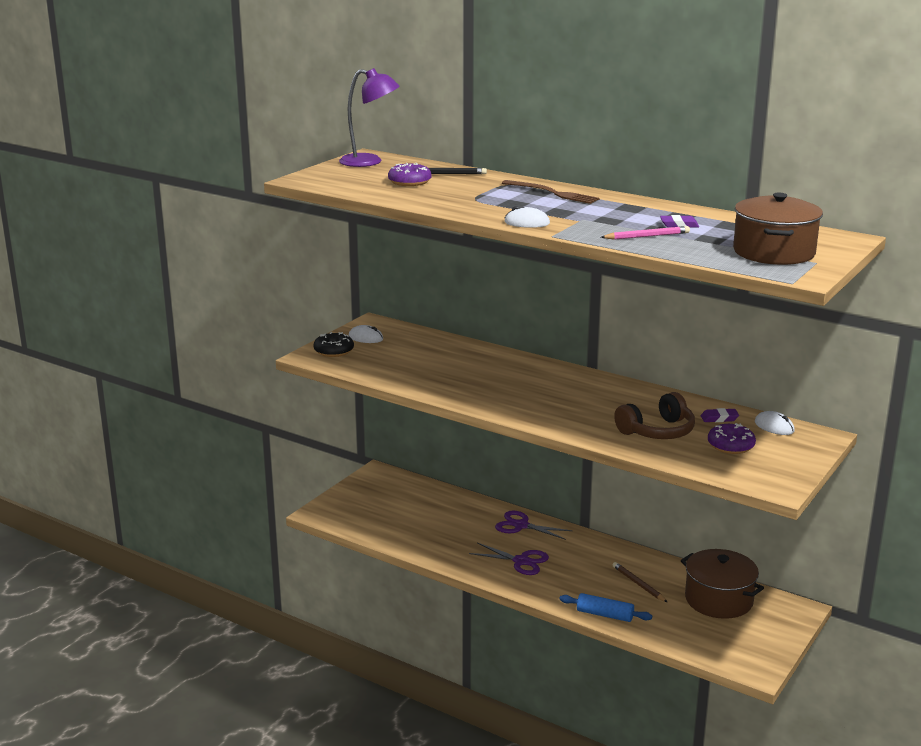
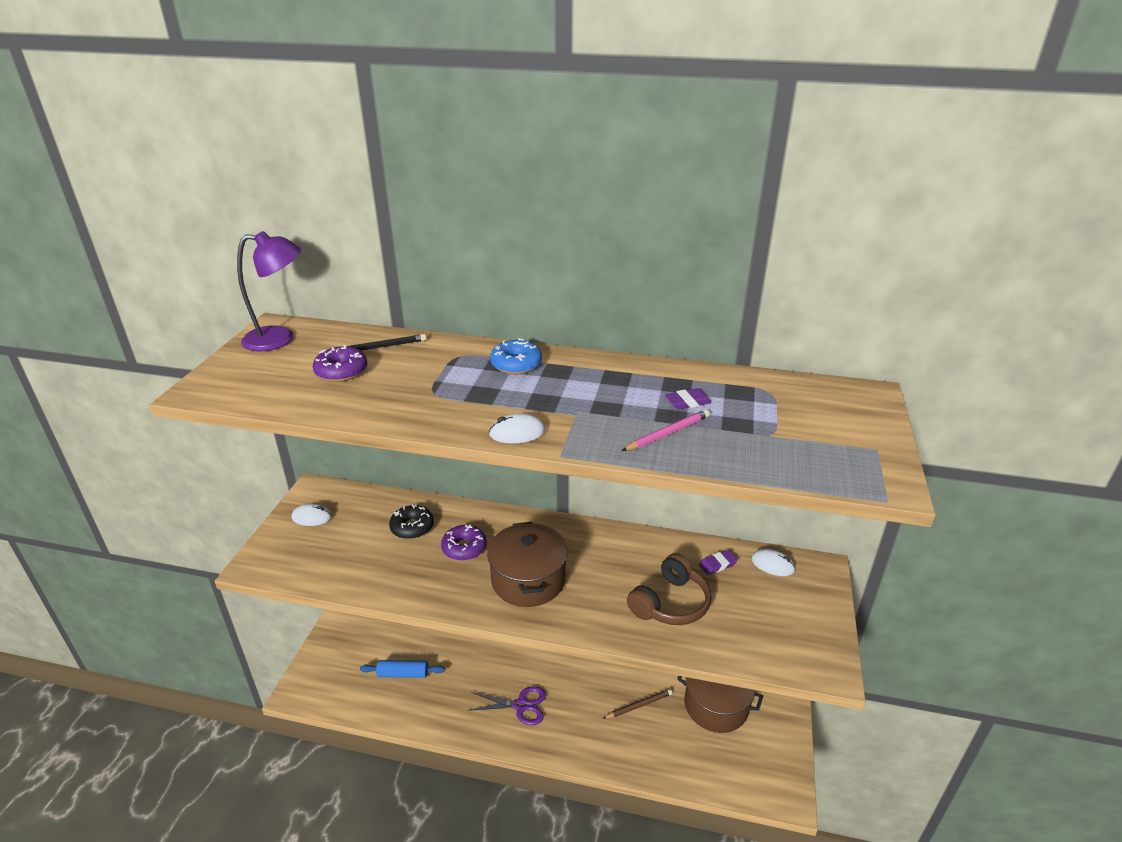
camera: 20 degrees left, 10 degrees up
black donut [313,332,354,357] -> black donut moved to [389,504,434,539]
purple scissors [495,511,572,540] -> none
brown fork [502,180,599,204] -> blue donut [490,338,542,374]
blue rolling pin [560,593,652,622] -> blue rolling pin moved to [360,660,445,678]
brown pencil [613,562,667,602] -> brown pencil turned 120 degrees clockwise [603,689,673,719]
purple donut [708,423,756,454] -> purple donut moved to [441,524,487,561]
brown pot [733,193,823,265] -> brown pot moved to [487,522,568,607]

